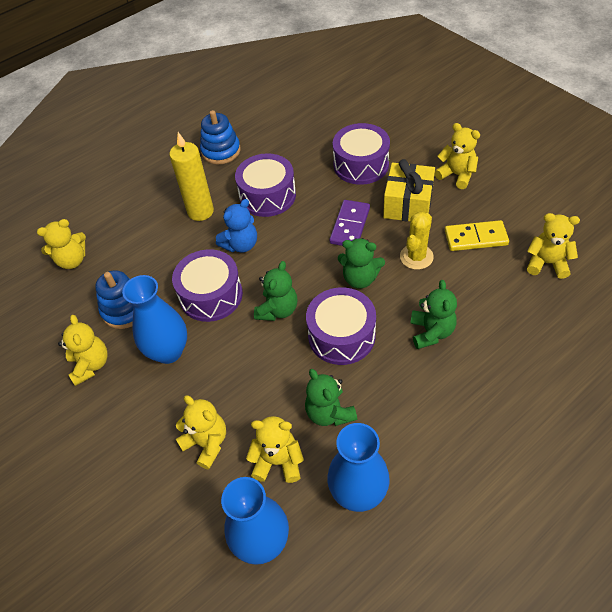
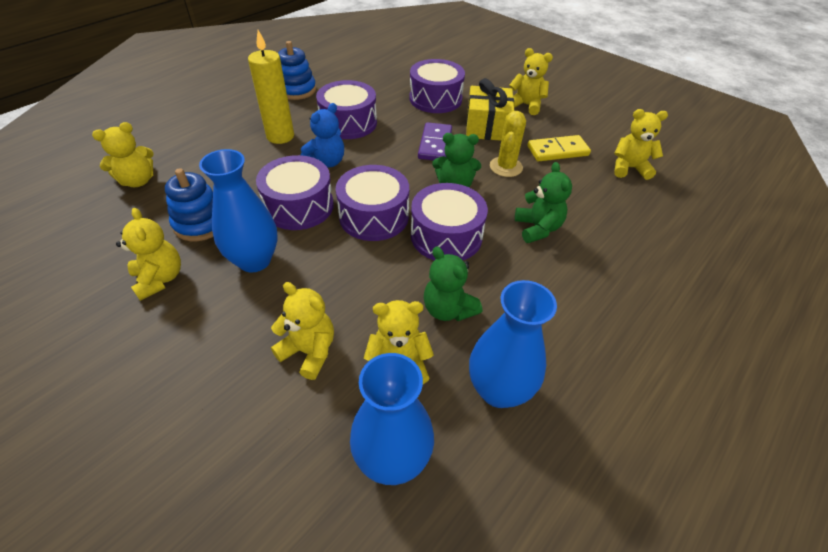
camera: 15 degrees left, 5 degrees down
green teddy bear [254,261,297,321] -> purple drum [336,165,409,241]

